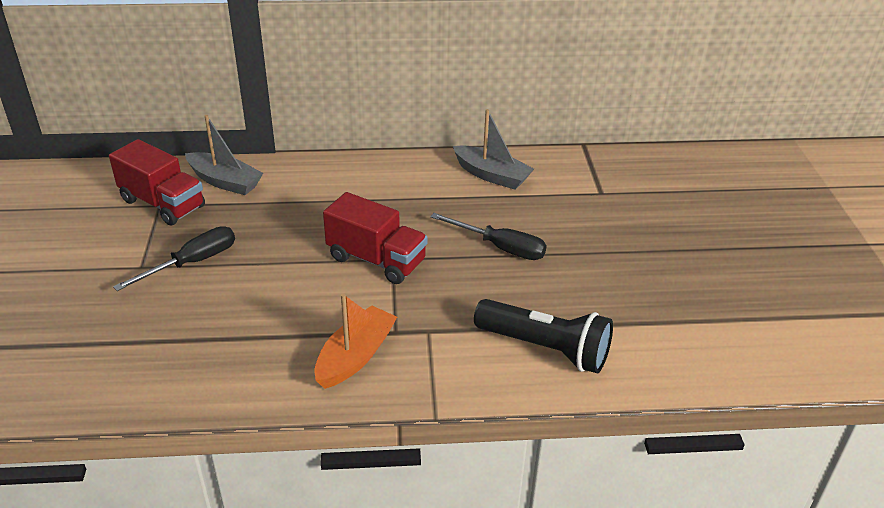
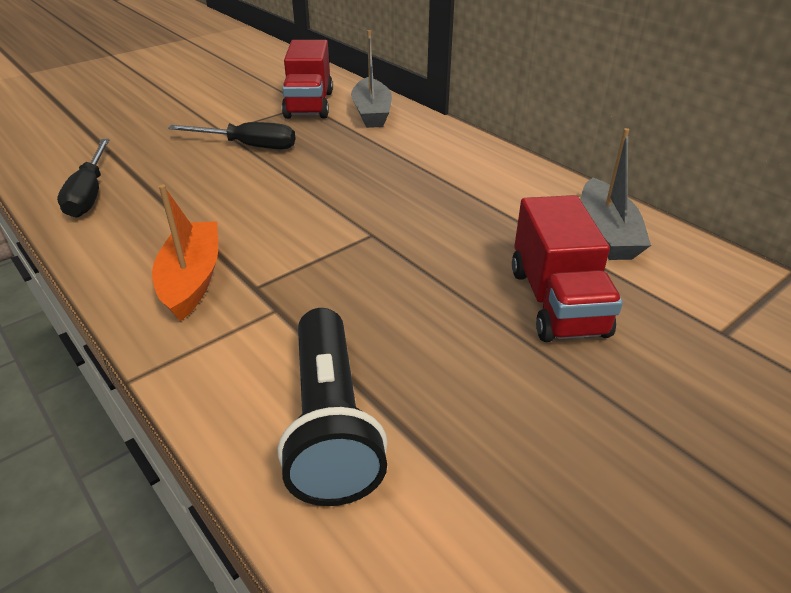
camera: 55 degrees right, 0 degrees up
orange boat [315,293,397,389] -> orange boat turned 90 degrees counterclockwise [152,185,218,321]
red truck [323,192,428,284] -> red truck moved to [512,195,623,342]
black screwdriver [430,213,547,260] -> black screwdriver moved to [57,139,110,218]

